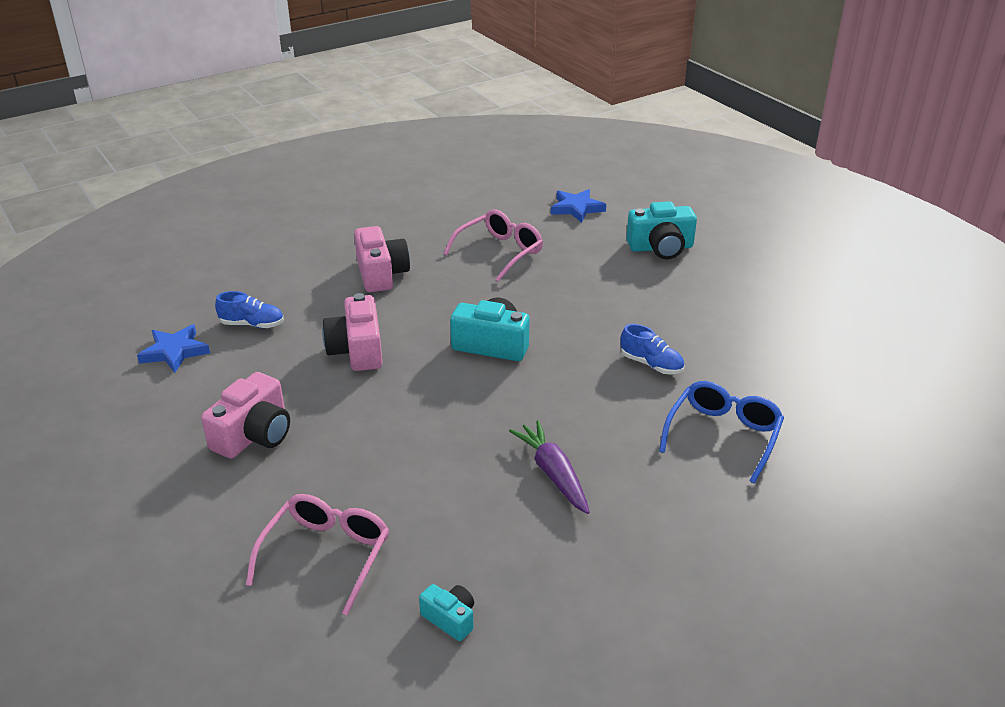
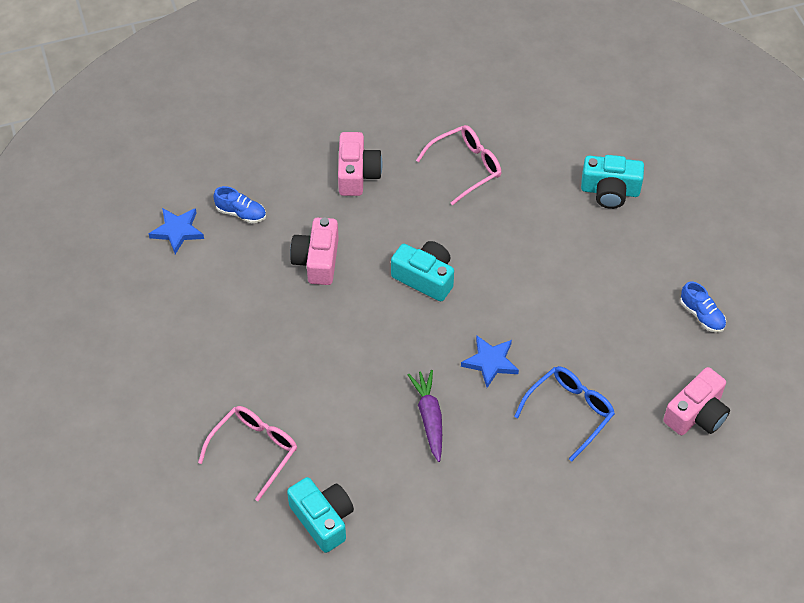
camera: 15 degrees right, 20 degrees up
pink camera [201,372,290,459] -> pink camera moved to [663,367,730,435]
turquoise camera [419,584,474,641] -> turquoise camera [287,477,354,553], size x1.84
blue star [551,189,606,223] -> blue star moved to [461,335,519,388]
blue shoe [621,324,684,375] -> blue shoe moved to [680,281,726,333]

